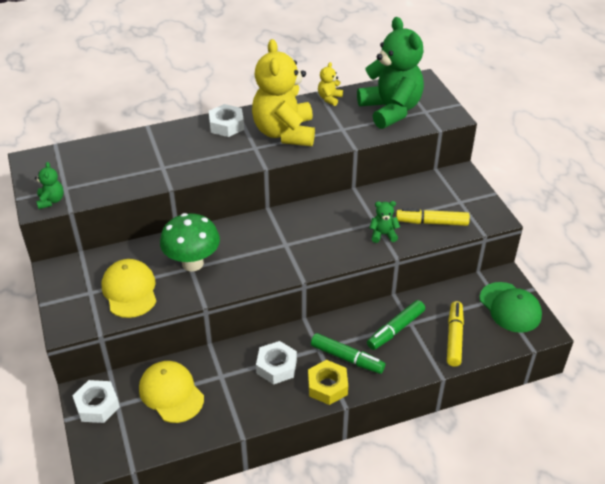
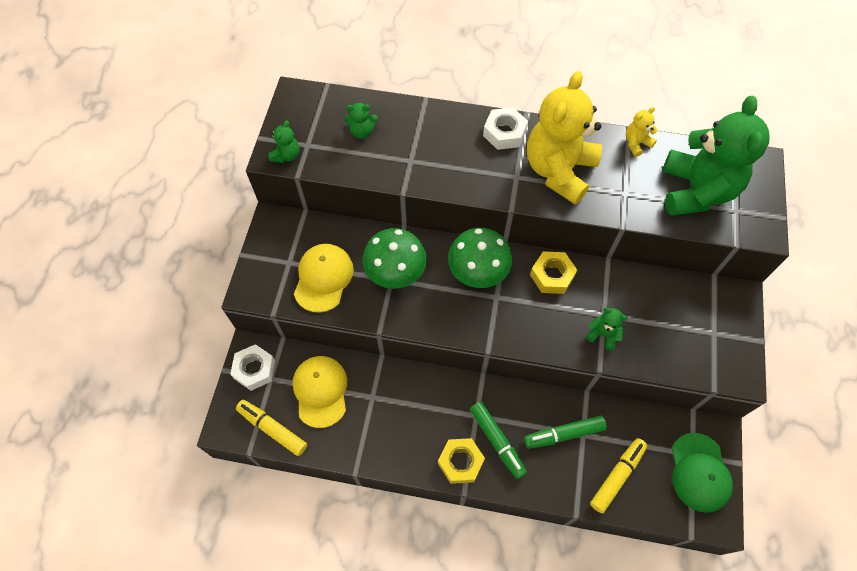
camera: 30 degrees right, 20 degrees up
white nut [256,341,297,385] -> none
yellow marker [396,208,470,226] -> yellow marker moved to [236,400,307,456]
none -> green teddy bear [344,102,378,139]
none -> green mushroom [448,228,512,288]
none -> yellow nut [530,251,577,294]

